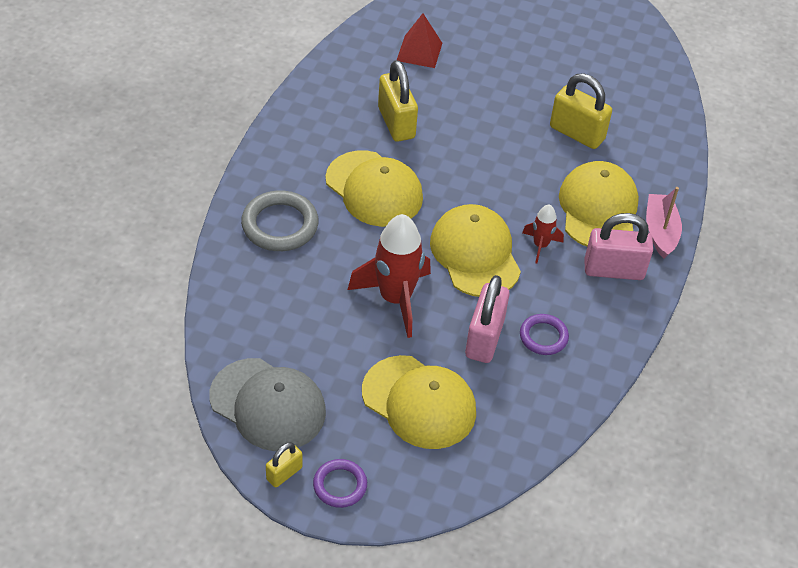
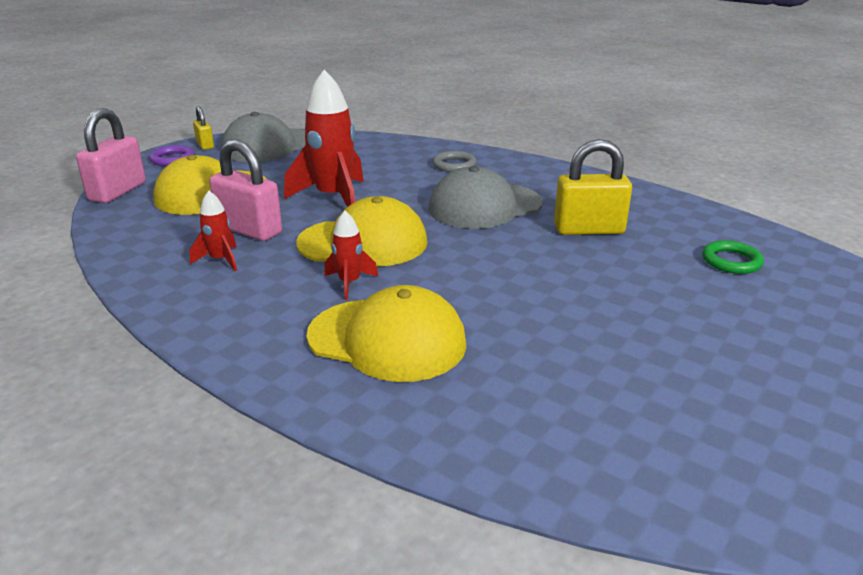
camera: 110 degrees right, 20 degrees down
grey ring [241,190,319,251] -> grey ring [433,151,477,172], size x0.61
yellow cap [325,150,423,227] -> grey cap [429,166,543,229]
red pyramid [397,13,442,68] -> green ring [702,240,764,274]
purple ring [520,314,569,355] -> red rocket [190,191,237,271]
yellow padlock [550,73,612,149] -> none
pink padlock [584,213,653,280] -> pink padlock moved to [76,108,146,203]
pink boat [646,187,682,259] -> none

